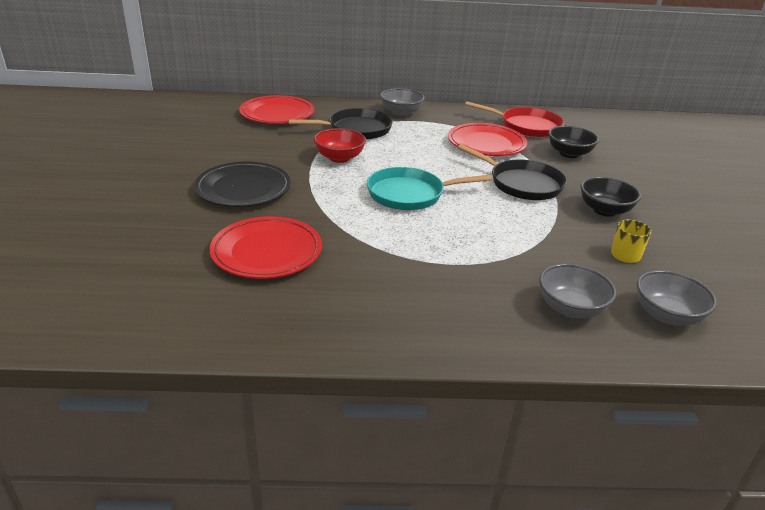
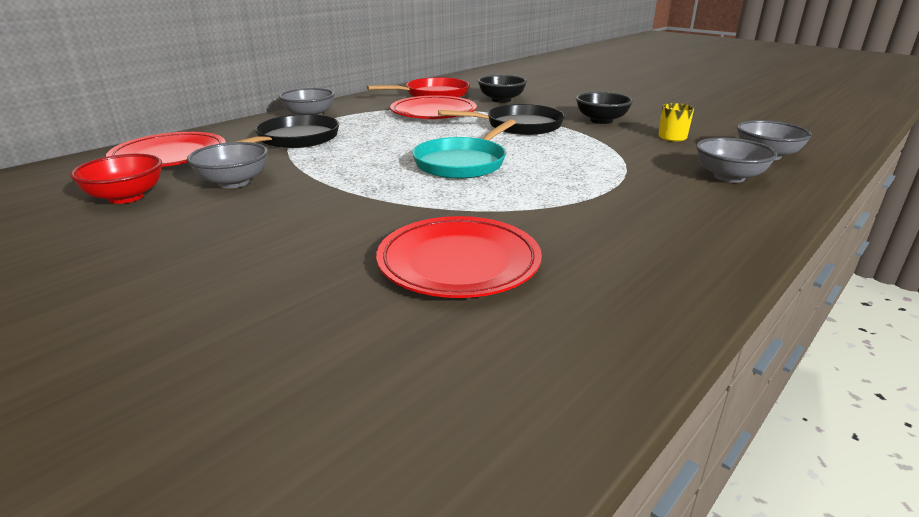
camera: 45 degrees left, 5 degrees down
black plate [194,162,291,207] -> none
red bowl [313,128,366,163] -> red bowl moved to [70,154,162,204]
none -> grey bowl [187,142,268,188]

